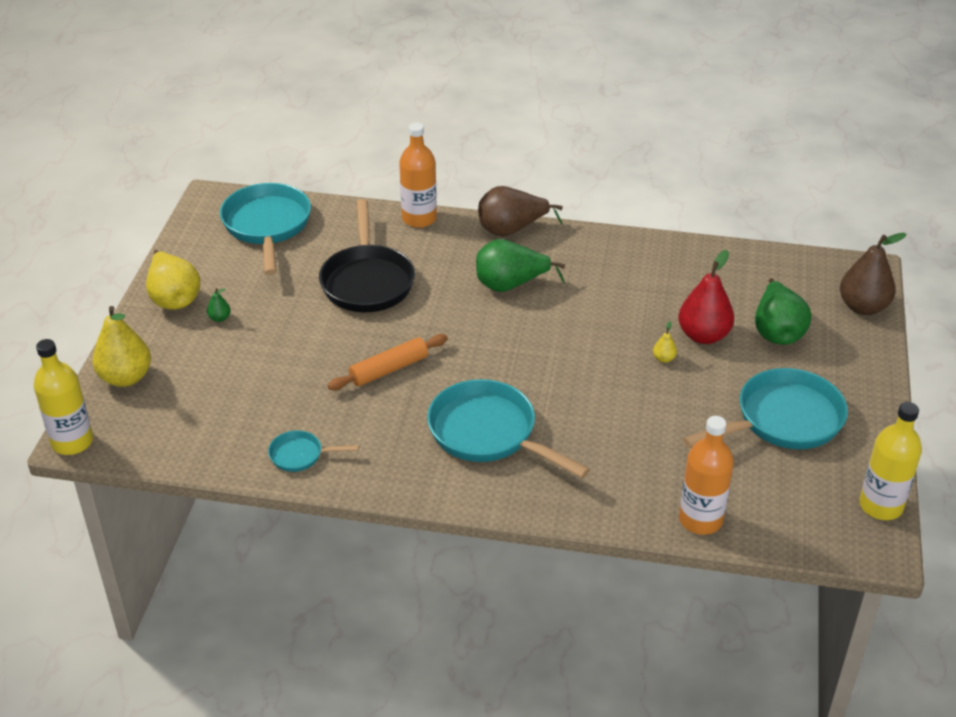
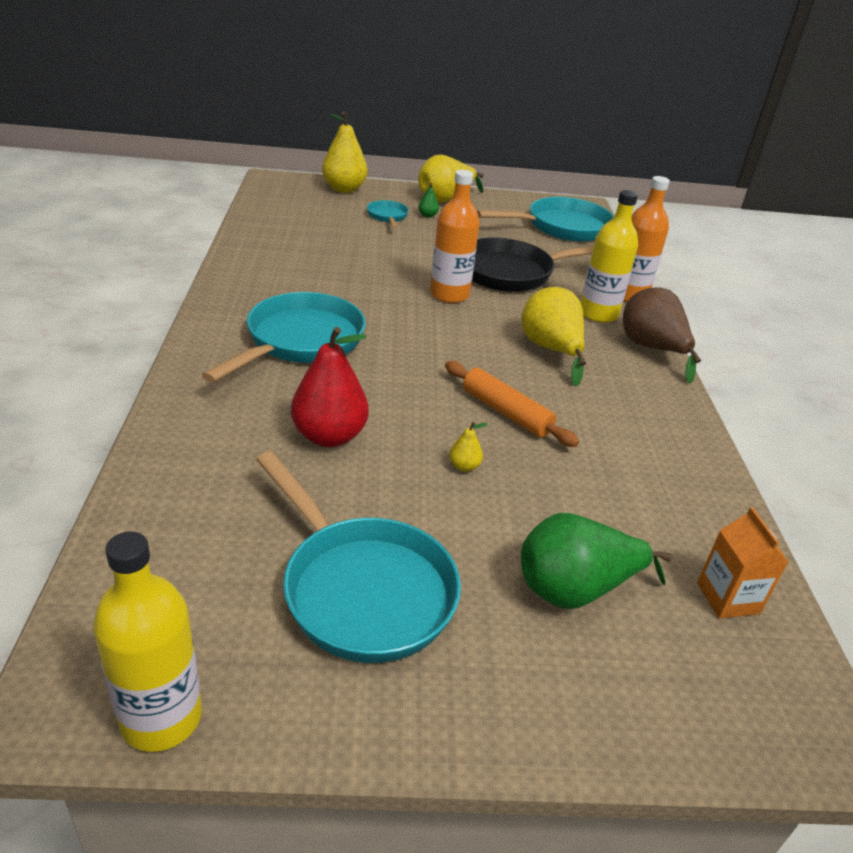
camera: 75 degrees right, 5 degrees down
yellow bottle [34,339,93,455] -> yellow bottle moved to [581,190,638,323]
turquoise pan [268,430,359,472] -> turquoise pan moved to [367,200,409,228]
orange rolling pin [328,334,448,390] -> orange rolling pin moved to [445,361,579,447]
green pear [476,239,565,292] -> yellow pear [521,287,586,386]
red pear [678,250,734,344] -> red pear moved to [291,327,369,447]
orange bottle [679,416,734,535] -> orange bottle moved to [430,170,480,303]
brown pear [840,233,906,315] -> none
none -> orange carton [697,507,789,618]

